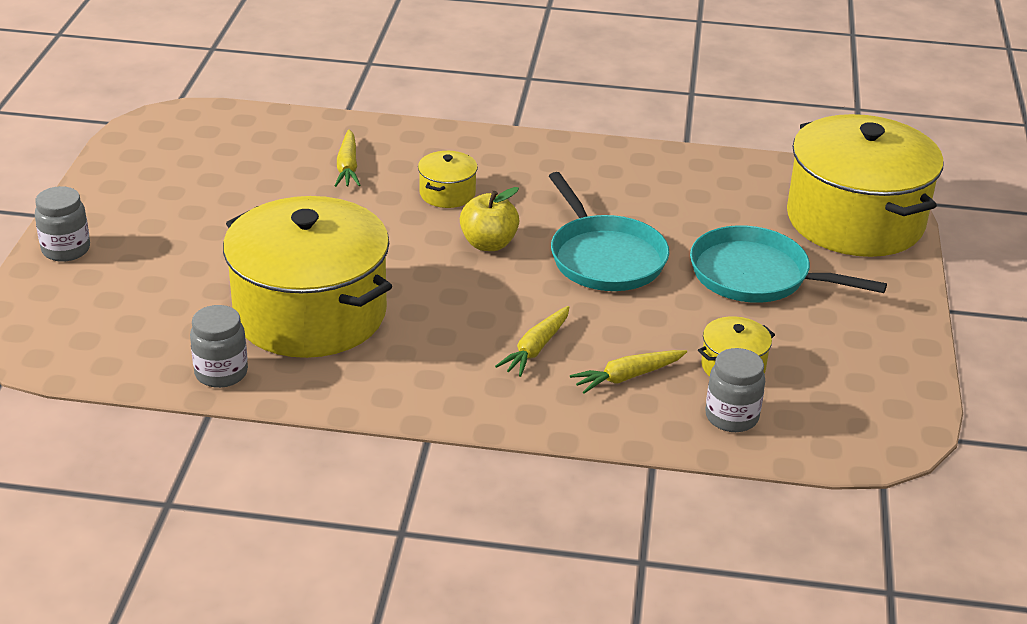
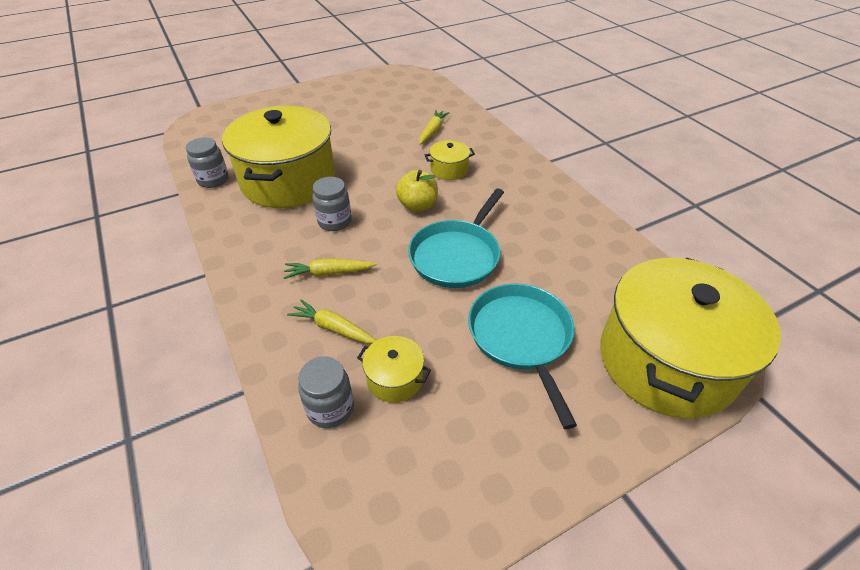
camera: 55 degrees right, 10 degrees up
grey jar [35,186,90,262] -> grey jar moved to [312,177,351,231]
yellow carrot [335,130,361,187] -> yellow carrot turned 150 degrees clockwise [419,110,450,145]

